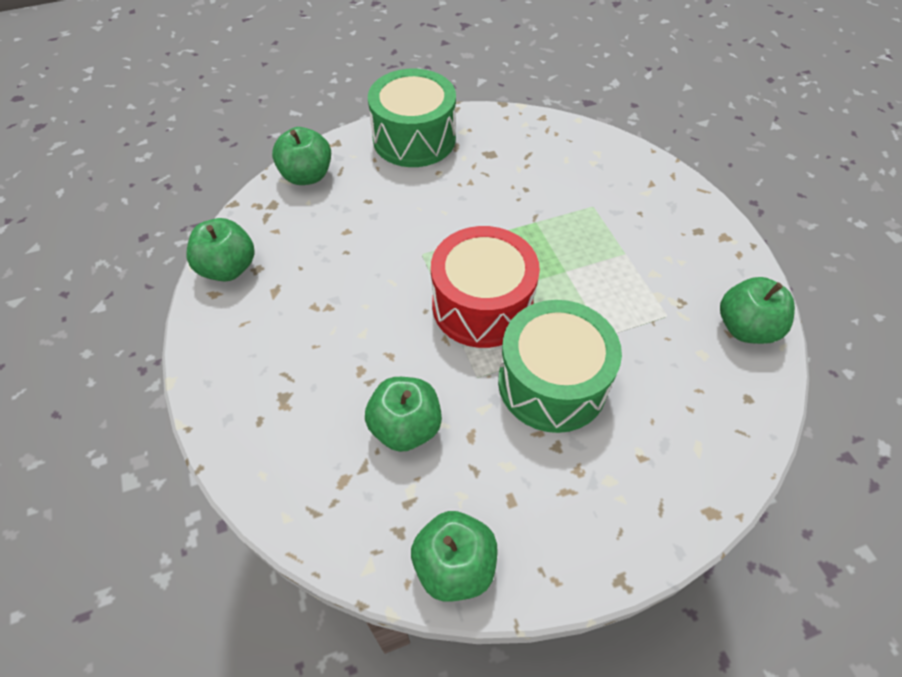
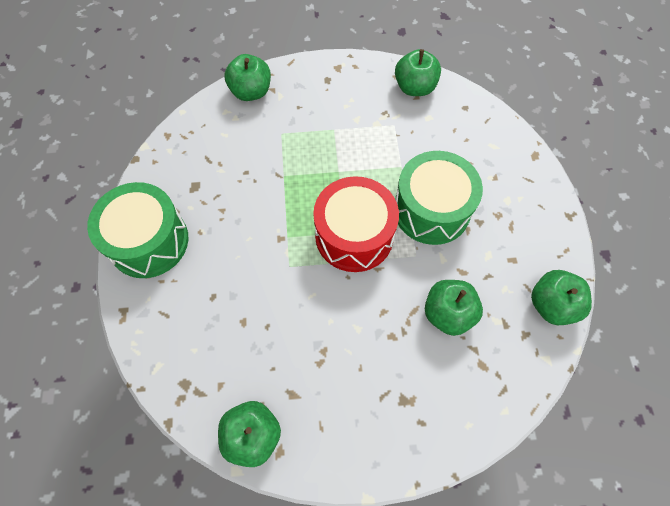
camera: 75 degrees left, 10 degrees up
green apple [272,127,331,185] -> green apple moved to [224,54,271,101]

